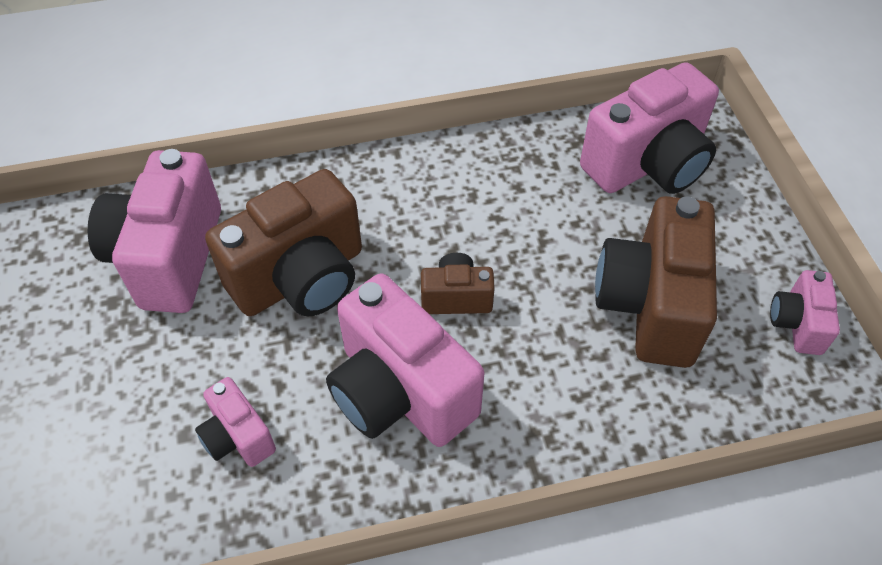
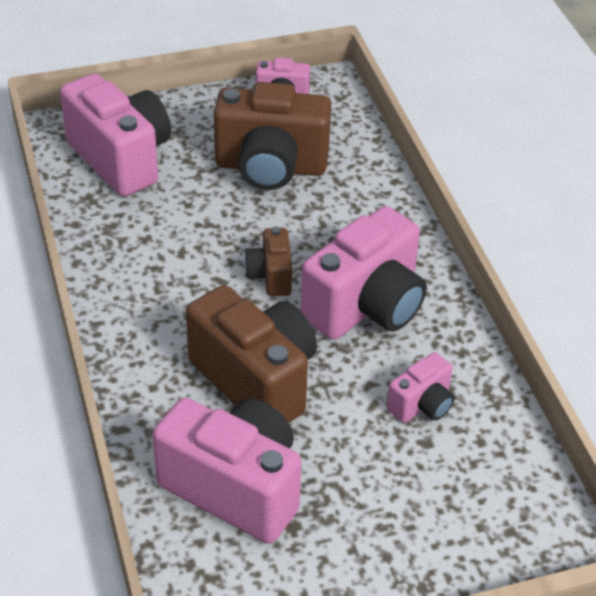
camera: 95 degrees left, 10 degrees down
pink camera [88,149,221,313] -> pink camera turned 150 degrees counterclockwise [152,398,302,544]

